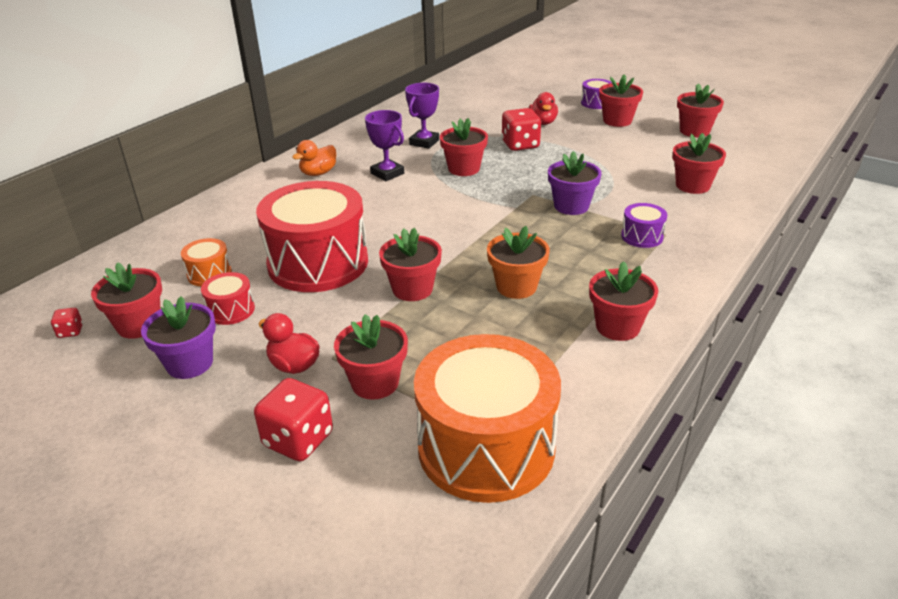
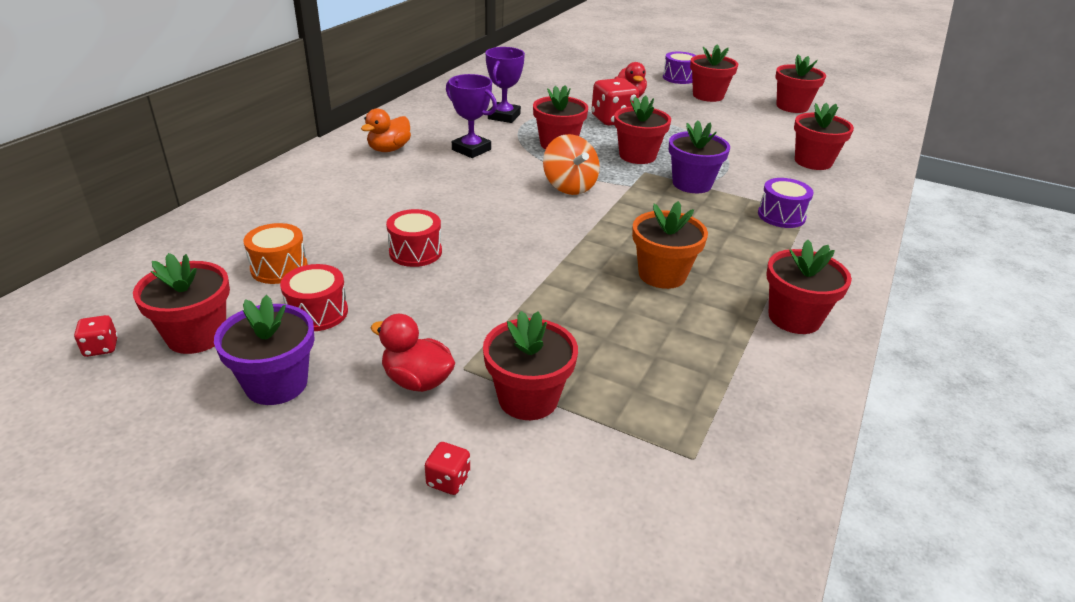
camera: 10 degrees left, 0 degrees up
red dice [254,378,333,461] -> red dice [425,442,470,495], size x0.48
red drum [256,181,368,292] -> red drum [386,209,442,267], size x0.43
red flower pot [379,228,442,301] -> red flower pot moved to [614,96,671,164]
orange drum [414,334,561,503] -> none
none -> orange spinning top [543,134,600,195]

